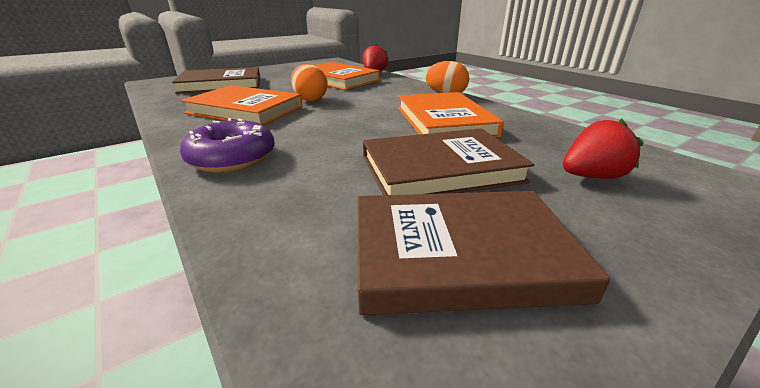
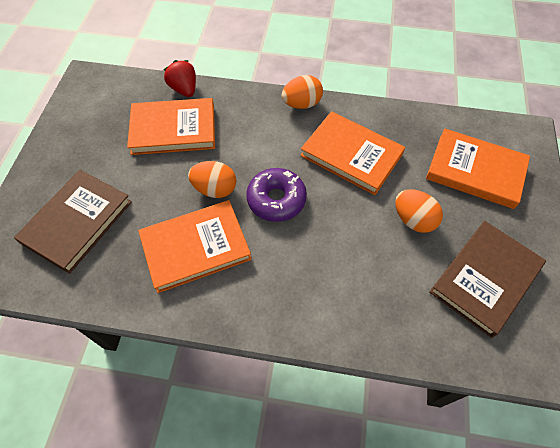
camera: 45 degrees left, 30 degrees up
purple donut [180,118,275,173] -> purple donut moved to [246,168,307,222]
brown book [363,128,534,195] -> orange egg [395,189,443,233]
red strawberry [563,119,644,179] -> orange book [426,128,530,209]

